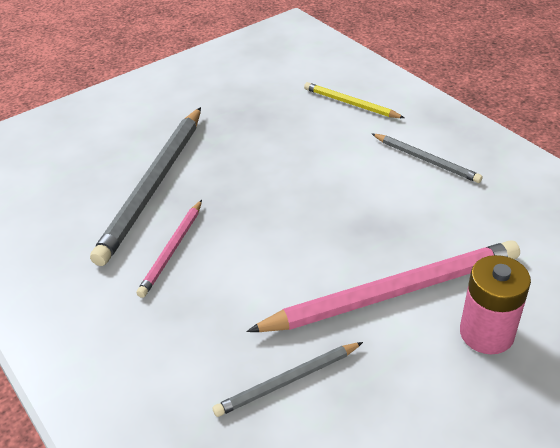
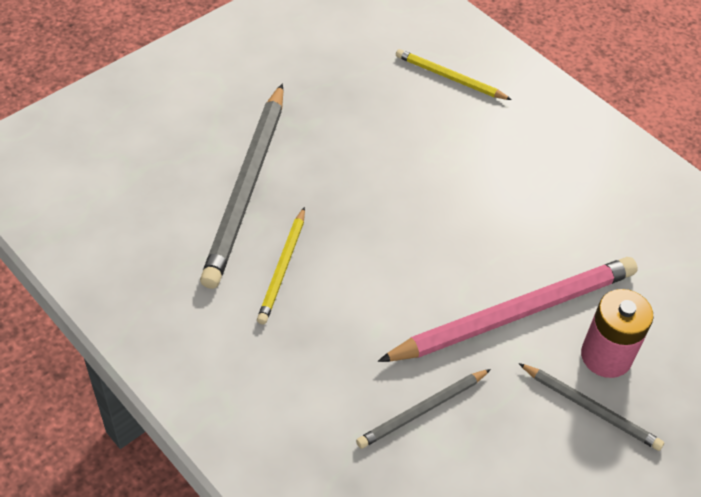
camera: 10 degrees left, 10 degrees up
pink pencil [136,200,202,298] -> yellow pencil [257,207,305,324]
grey pencil [372,134,483,183] -> grey pencil moved to [518,363,664,451]

